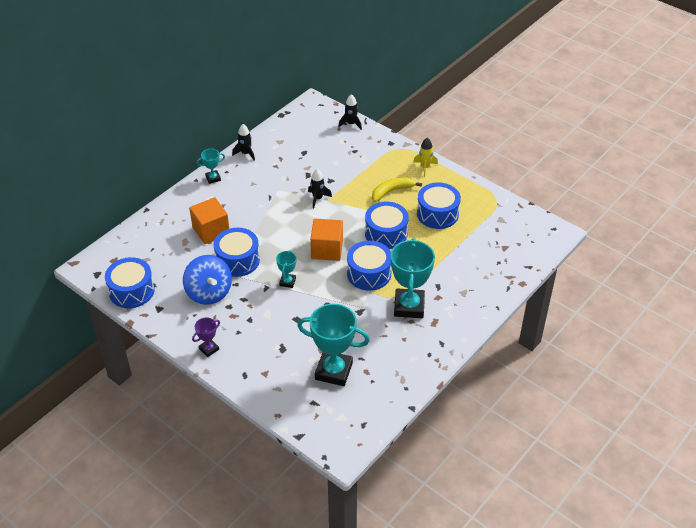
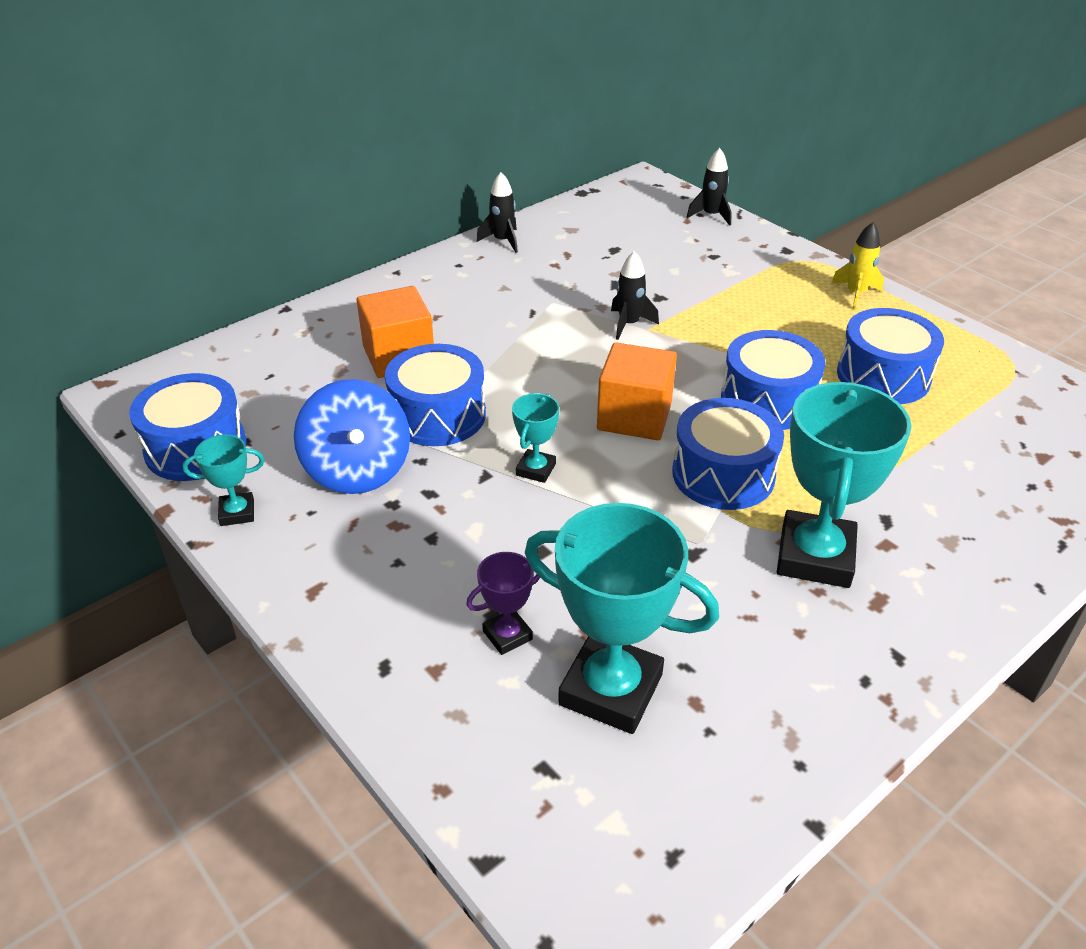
camera: 10 degrees right, 5 degrees down
purple trophy [192,318,220,357] -> purple trophy moved to [466,552,541,655]
turquoise trophy [197,149,225,184] -> turquoise trophy moved to [183,434,264,526]
yellow banana [372,177,422,202] -> none

